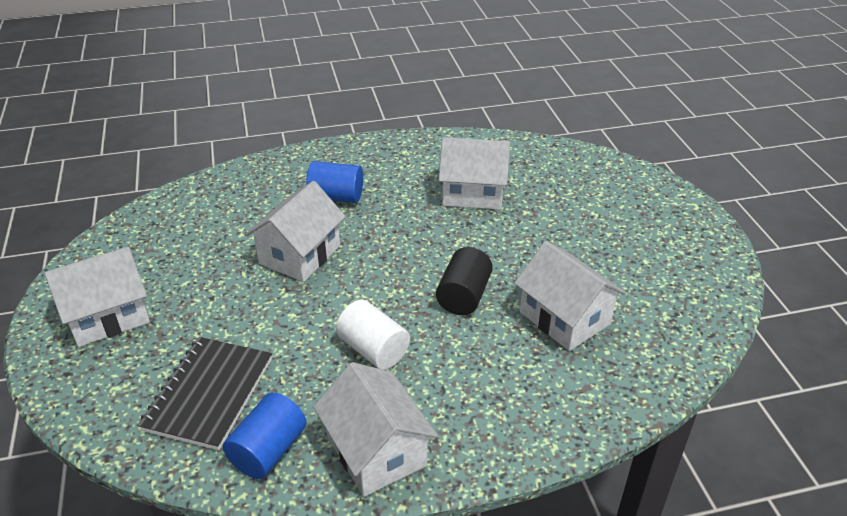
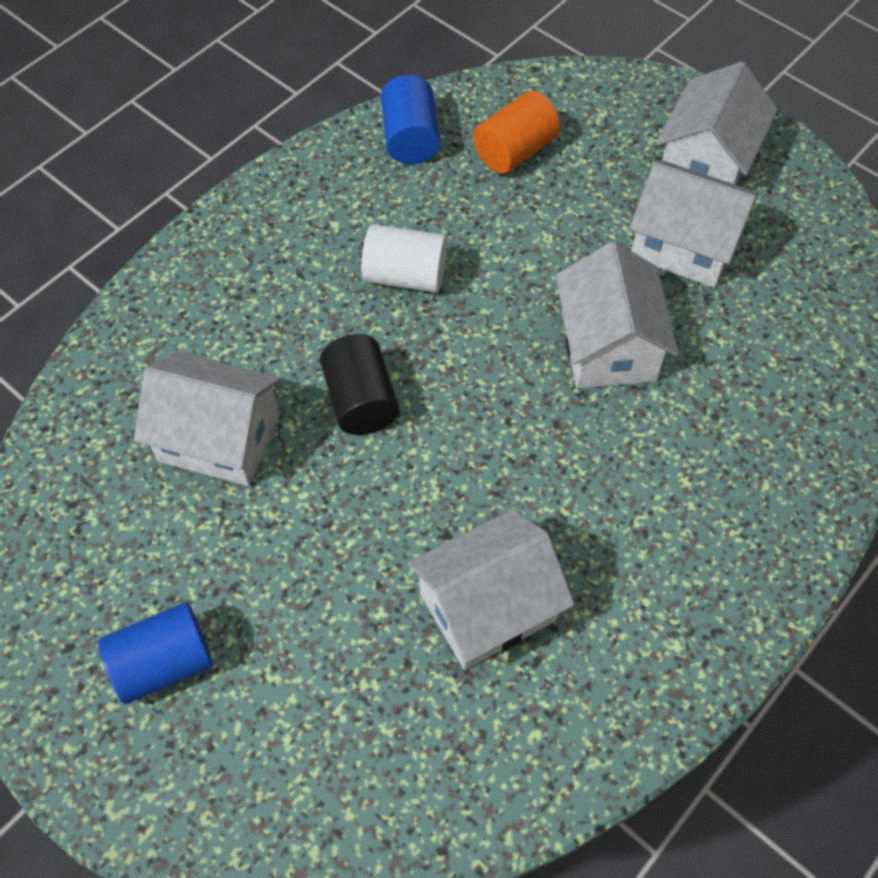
camera: 145 degrees right, 20 degrees up
black notebook [138,337,272,450] -> orange cylinder [473,91,560,174]
blue cylinder [306,161,363,203] -> blue cylinder moved to [98,602,213,704]
white house [313,362,438,497] -> white house moved to [629,161,759,288]

